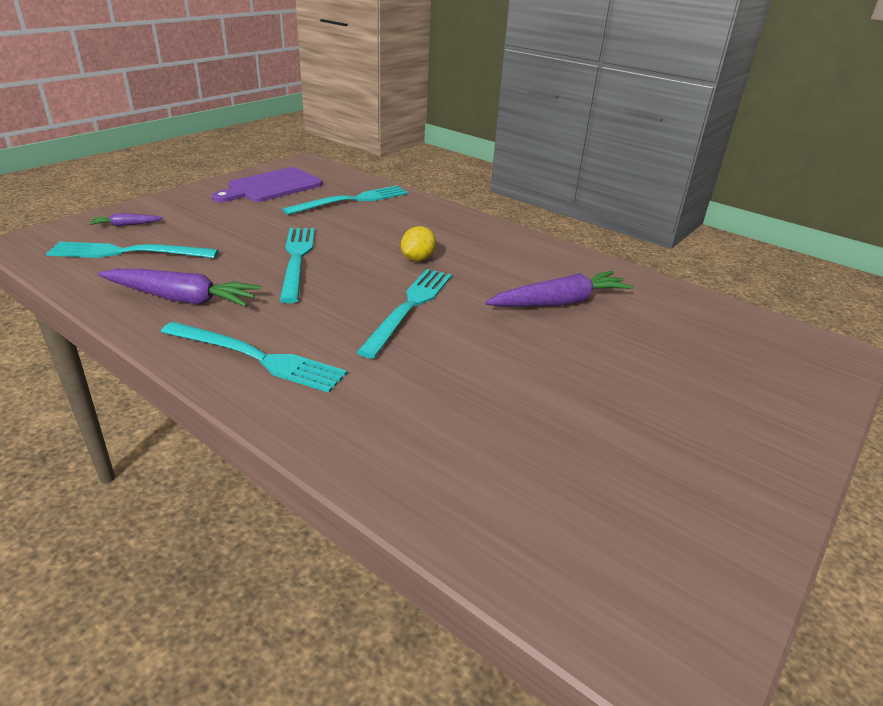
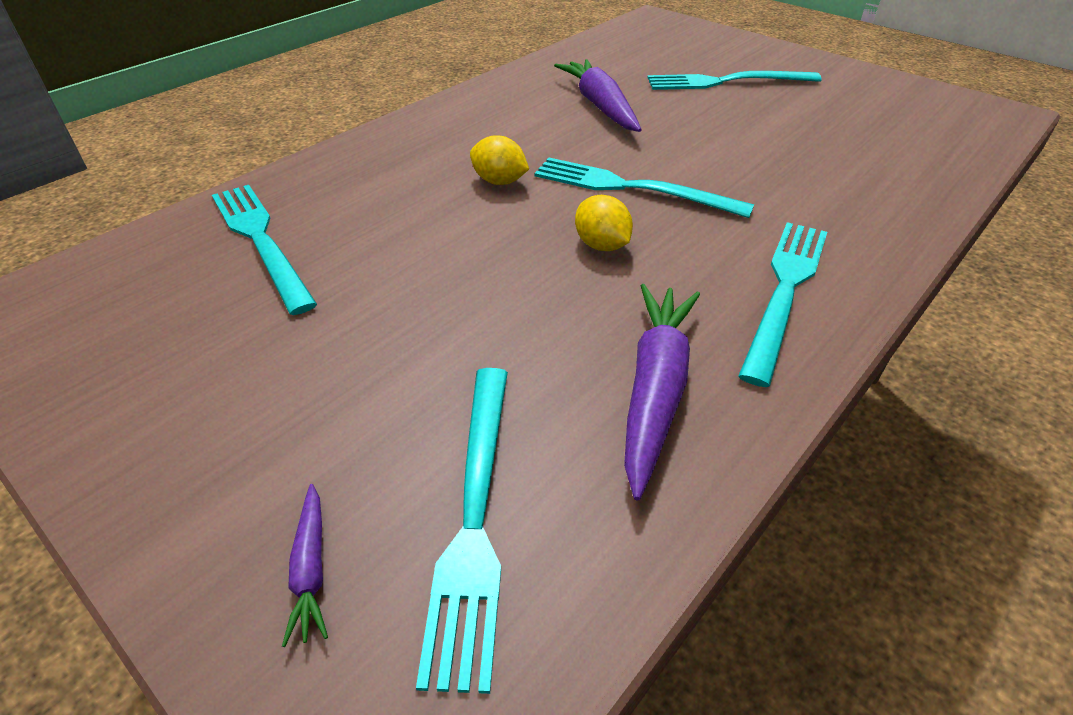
camera: 85 degrees left, 10 degrees up
purple cutting board [212,167,322,202] -> none
turquoise fork [280,228,315,303] -> turquoise fork moved to [648,71,822,90]
none -> yellow lemon [575,195,633,251]

